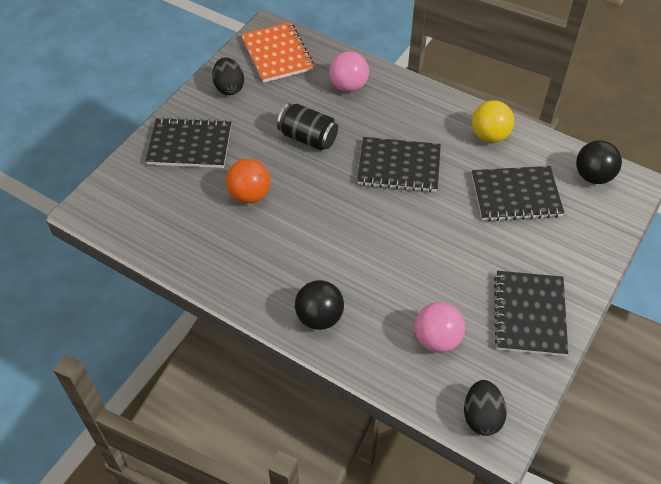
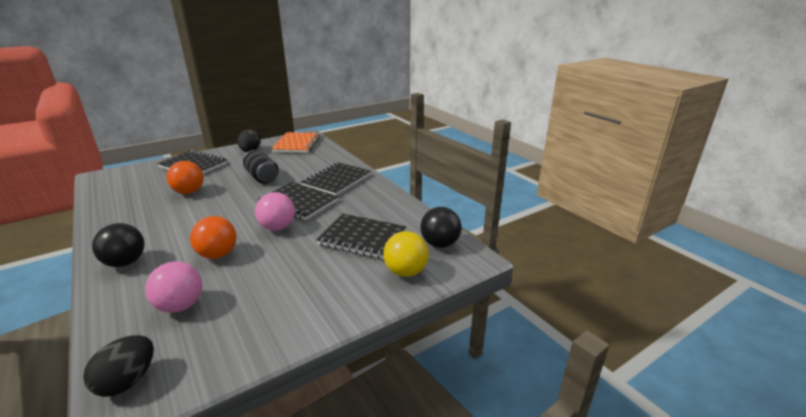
camera: 25 degrees right, 25 degrees down
pink ball [329,51,369,92] -> pink ball moved to [255,192,295,231]
yellow ball [472,100,514,143] -> yellow ball moved to [383,231,429,277]
black notebook [494,271,568,356] -> black notebook moved to [301,162,371,196]
none -> orange ball [190,216,236,259]

